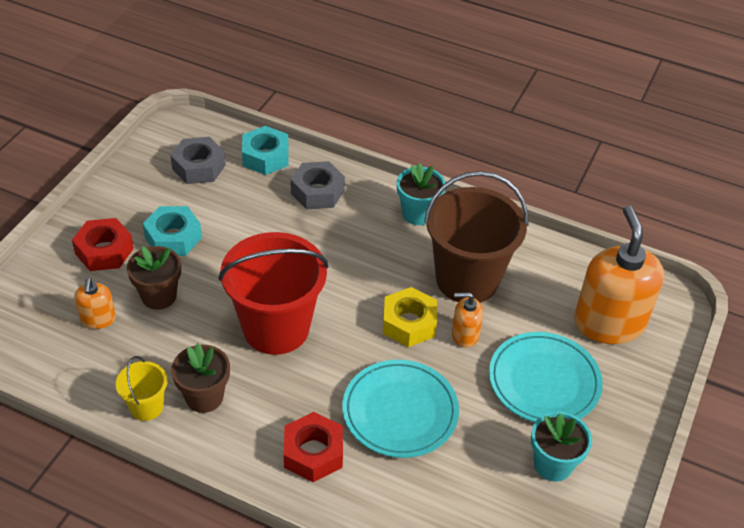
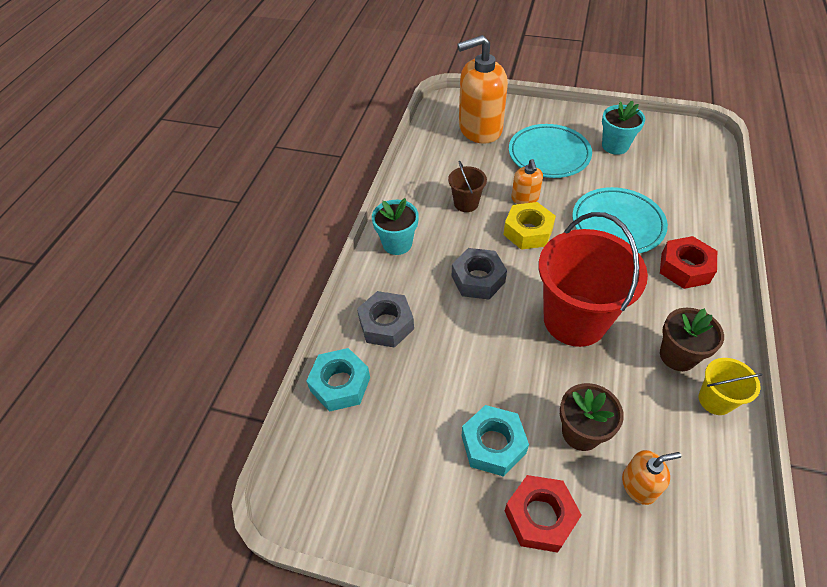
camera: 95 degrees left, 5 degrees up
grey nut [170,137,226,184] -> grey nut moved to [452,248,507,300]
brown bucket [424,171,528,303] -> brown bucket [448,161,487,212], size x0.46

